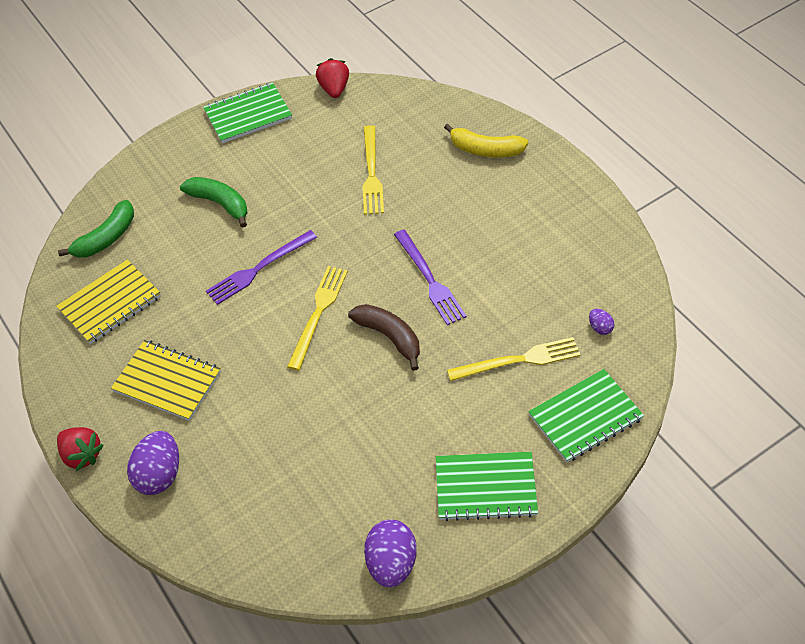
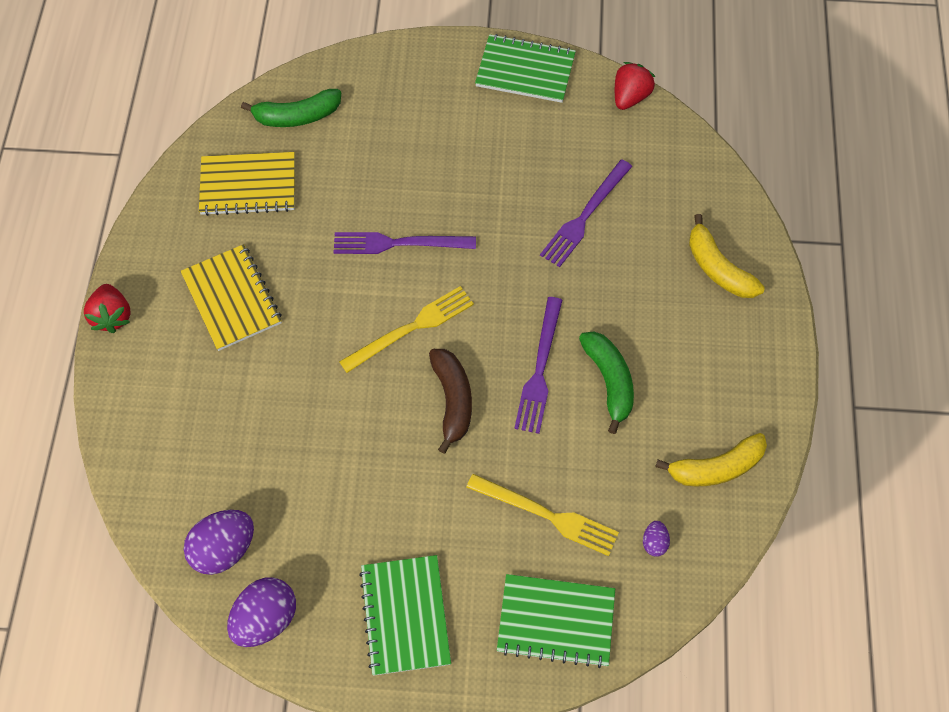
camera: 35 degrees right, 10 degrees up
purple egg [127,431,179,495] -> purple egg moved to [184,510,254,575]
green banana [180,177,247,228] -> green banana moved to [579,332,634,434]
yellow fork [363,125,384,215] -> purple fork [540,159,632,267]
green notebook [436,452,538,521] -> green notebook turned 45 degrees clockwise [359,555,451,675]
none -> yellow banana [655,433,767,486]

